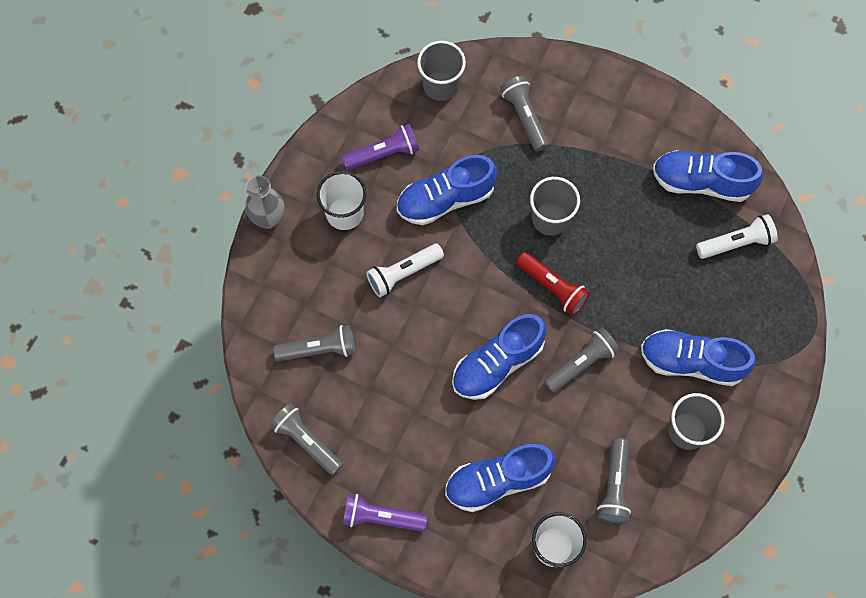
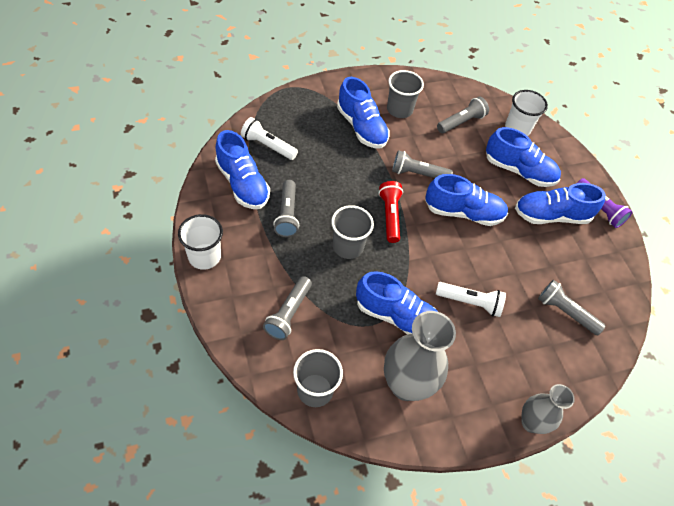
camera: 140 degrees left, 15 degrees down
grey flashlight [270,403,343,475] -> grey flashlight moved to [273,180,299,237]
white cup [316,171,367,230] -> white cup moved to [178,214,223,270]
purple flashlight [342,124,419,170] -> grey vase [384,311,456,401]
none -> blue shoe [515,183,606,224]

